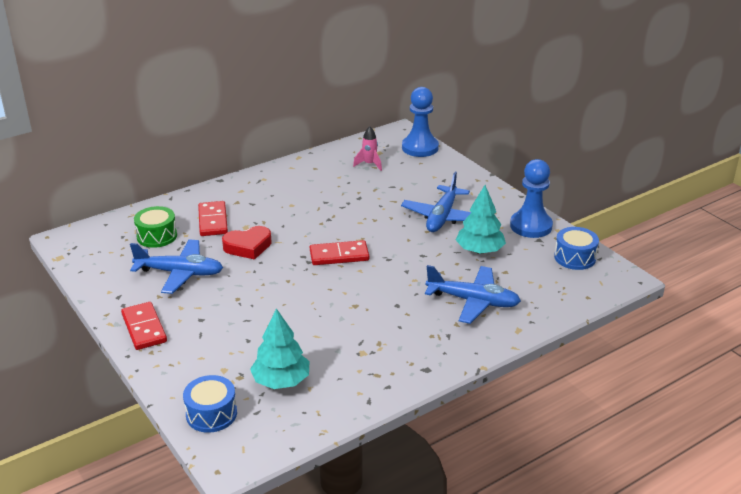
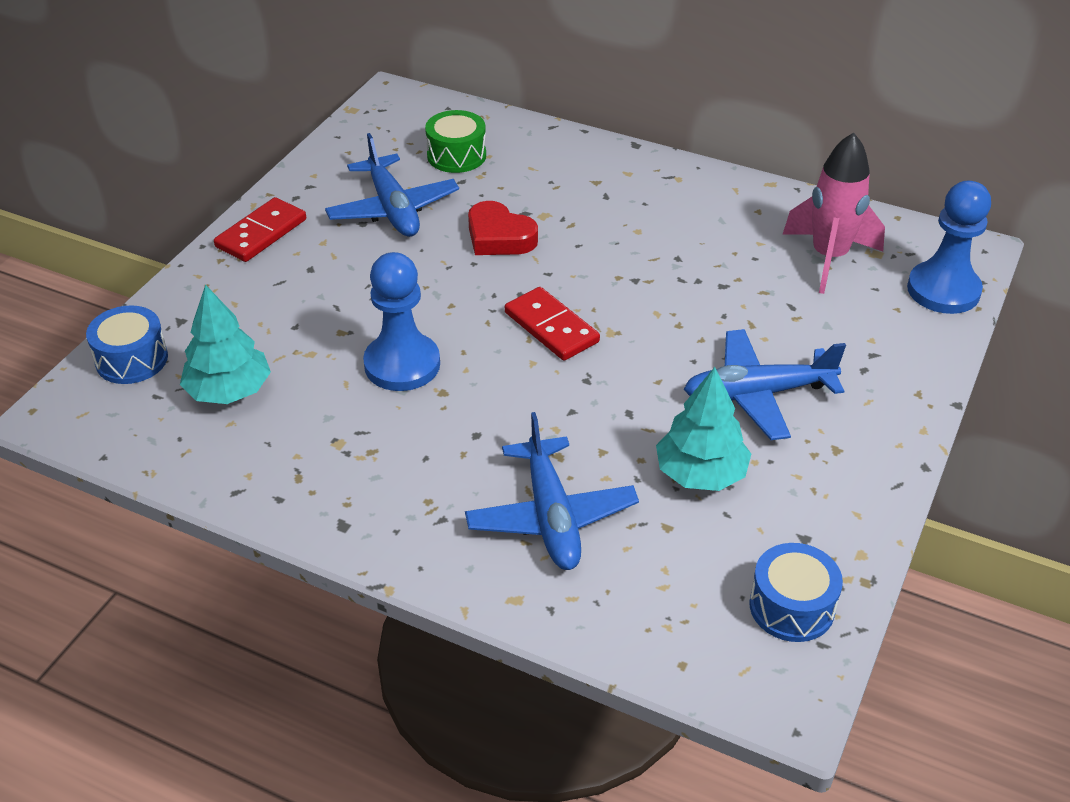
camera: 60 degrees right, 10 degrees up
red domino [198,201,228,236] -> none
pink rocket [353,126,382,171] -> pink rocket [783,132,885,294], size x1.85
blue pawn [510,159,553,238] -> blue pawn moved to [363,252,440,391]

